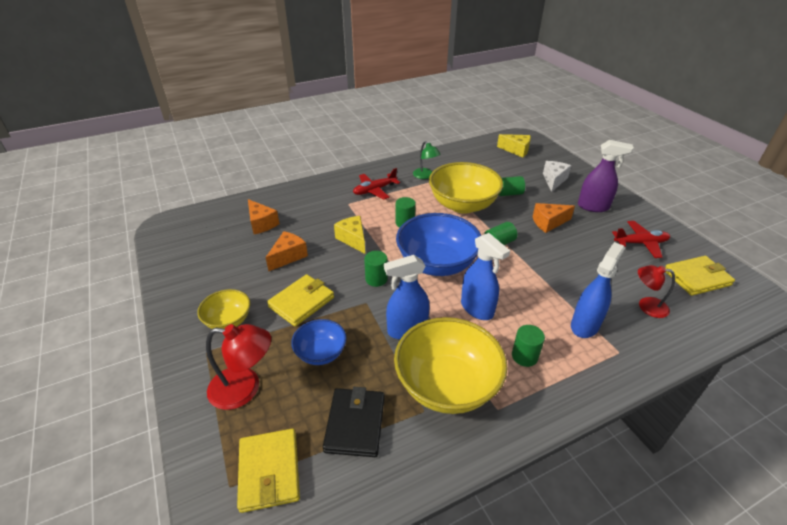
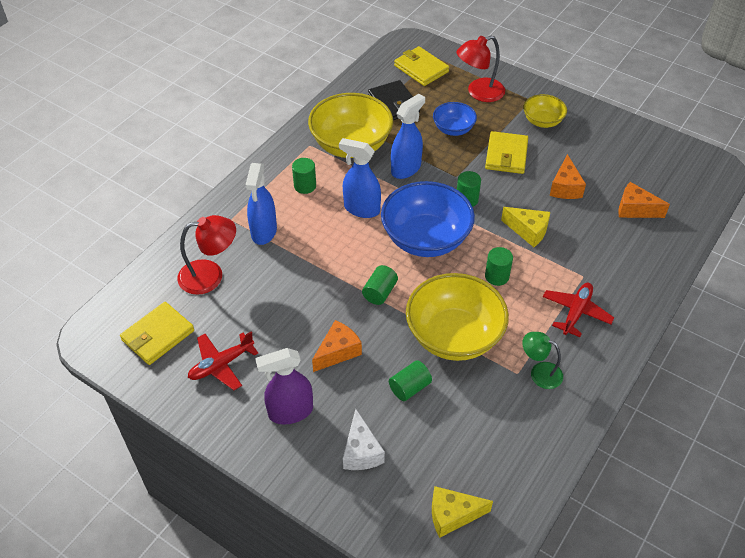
camera: 150 degrees right, 10 degrees up
red lamp [638,265,675,318] -> red lamp [177,215,236,295], size x1.51

